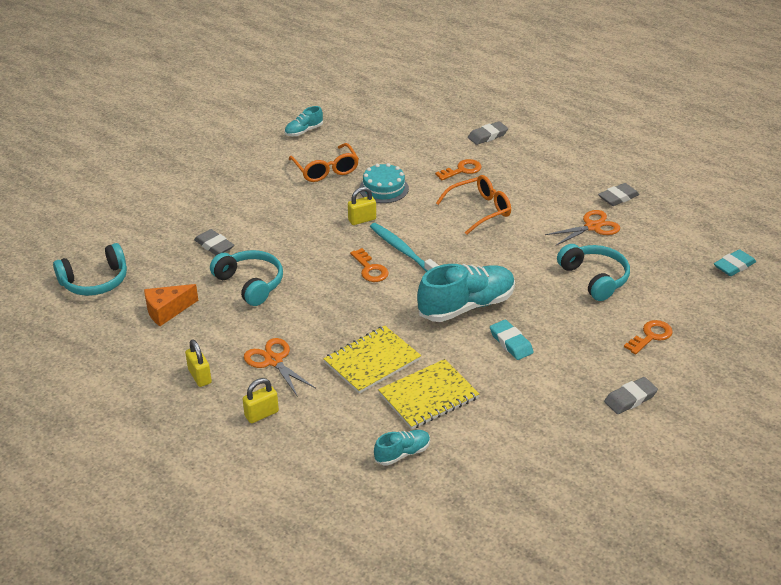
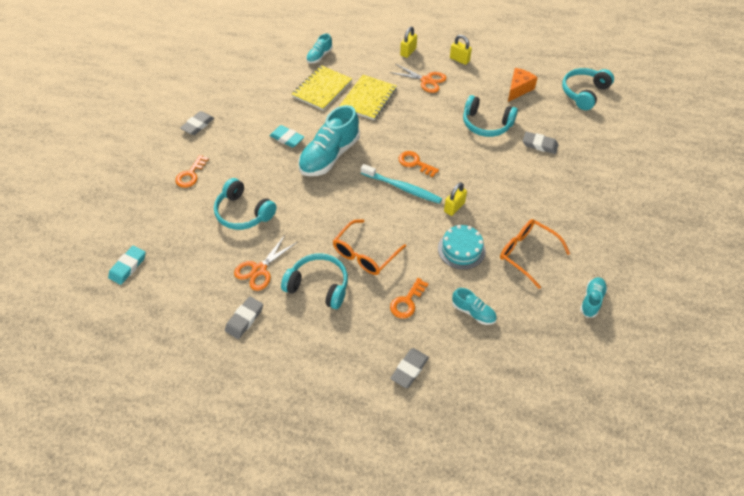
camera: 155 degrees right, 15 degrees up
none -> turquoise headphones [281,253,348,309]
none -> turquoise shoe [452,288,497,325]

